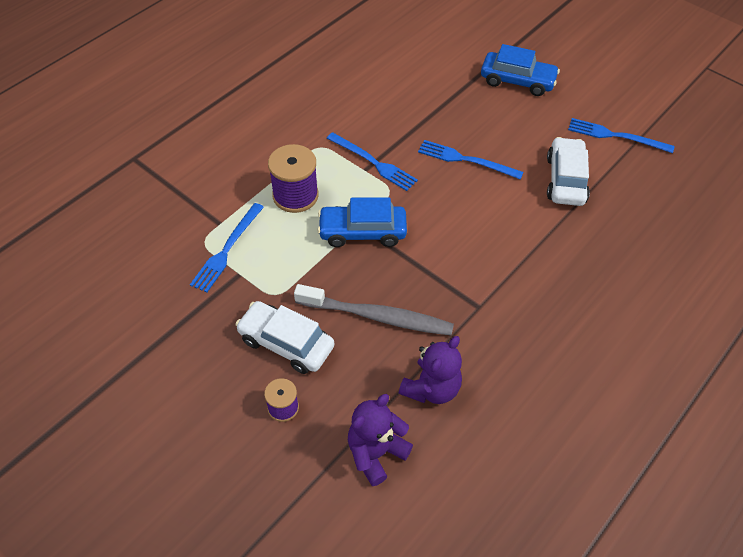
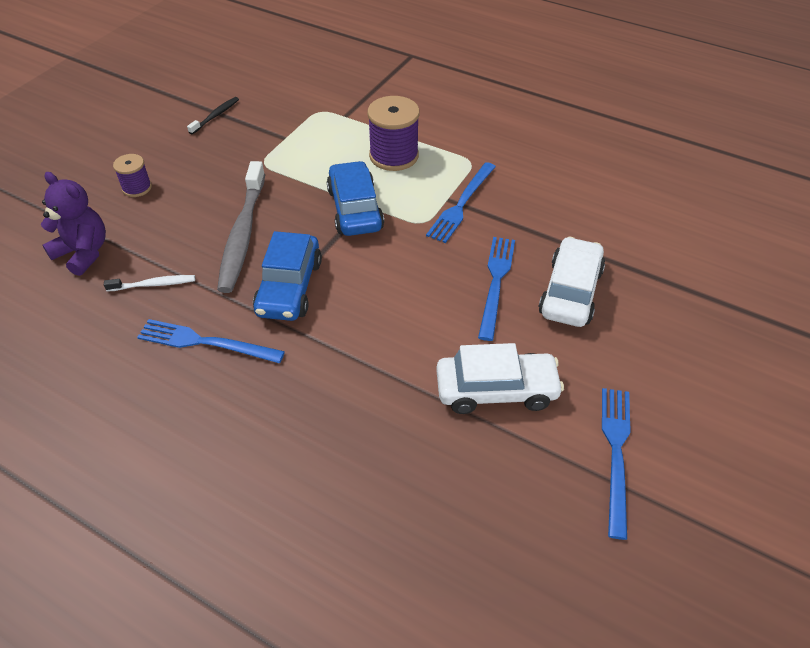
camera: 80 degrees right, 5 degrees down
blue fork [190,203,264,293] -> blue fork moved to [137,319,285,363]
white car [235,301,334,374] -> white car moved to [538,237,605,327]
purple teddy bear [399,336,462,404] -> white toothbrush [104,275,195,291]
blue car [481,44,560,96] -> blue car moved to [253,231,322,321]
none -> black toothbrush [187,97,239,134]

